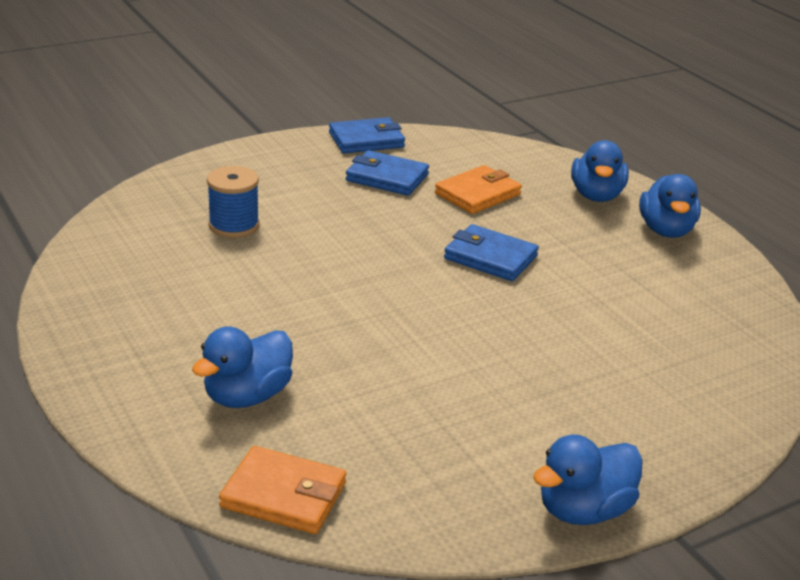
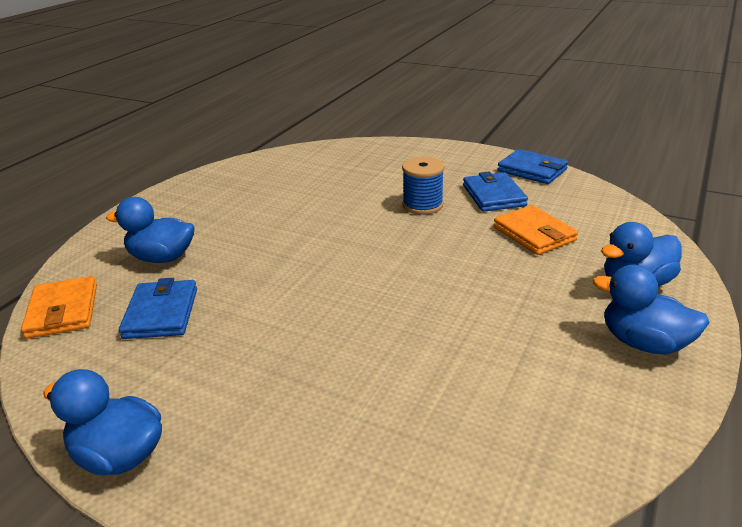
camera: 60 degrees right, 0 degrees up
blue spool [207,166,259,238] -> blue spool moved to [402,157,444,215]
orange wallet [435,165,522,214] -> orange wallet turned 45 degrees clockwise [494,205,578,255]
blue wallet [444,224,539,281] -> blue wallet moved to [119,278,197,339]
blue duck [639,174,701,238] -> blue duck turned 60 degrees clockwise [593,265,710,355]

